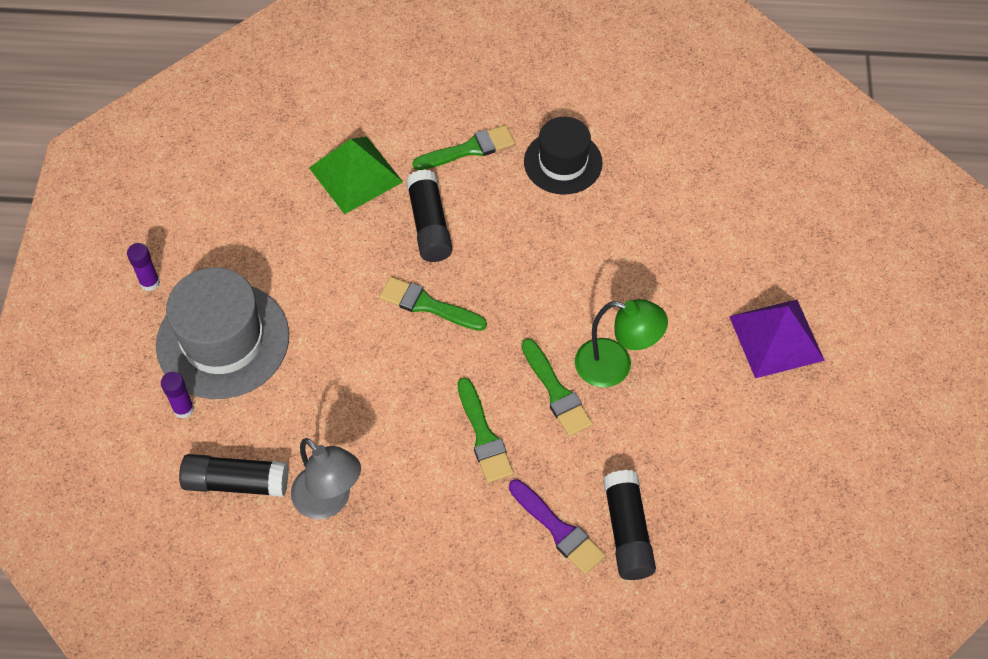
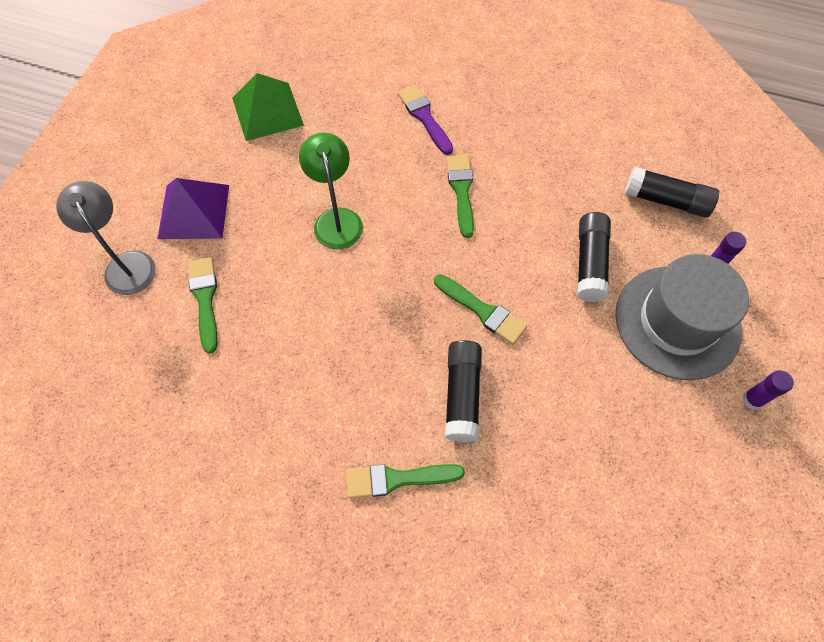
camera: 165 degrees left, 5 degrees up
grey lamp [291,438,361,519] -> grey lamp moved to [56,181,156,295]
green pyramid [309,137,403,214] -> green pyramid moved to [232,73,304,141]
green brush [521,338,593,436] -> green brush moved to [188,257,218,354]
black hat [524,117,603,195] -> none
green lamp [575,299,668,388] -> green lamp turned 45 degrees clockwise [299,132,363,249]
black glue stick [603,470,656,580] -> black glue stick moved to [577,212,611,302]

